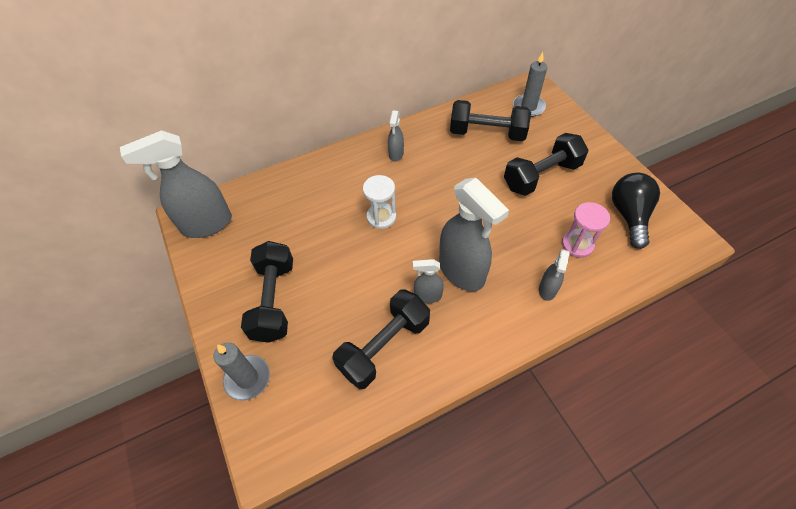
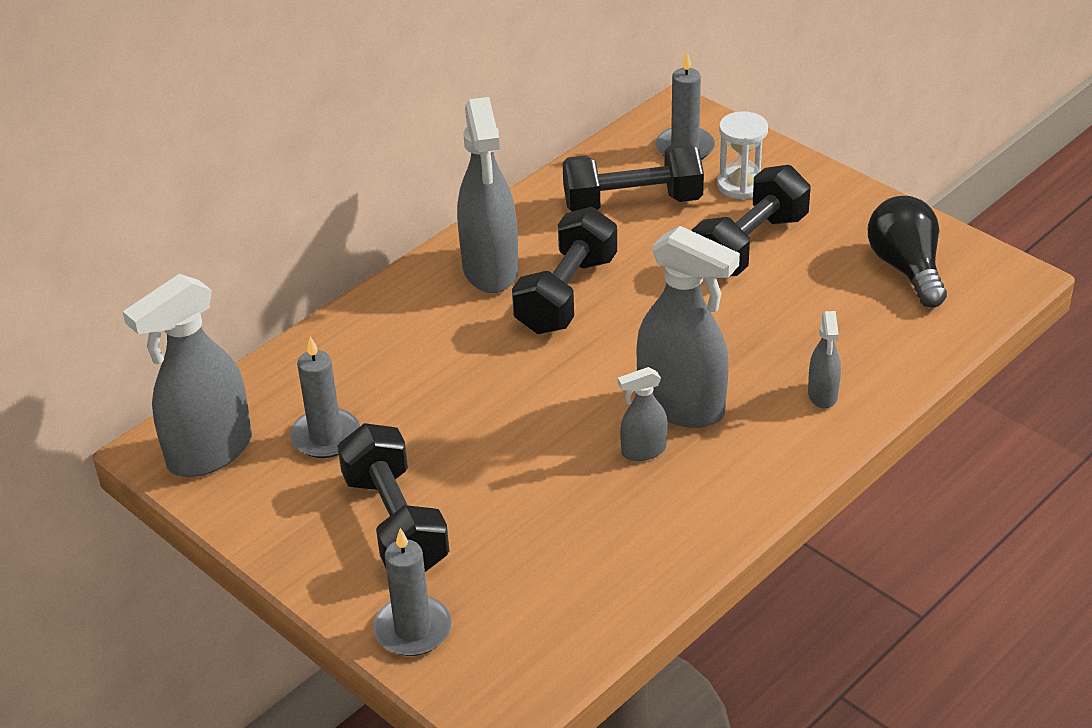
camera: 20 degrees left, 15 degrees down
black dumbbell [332,290,430,389] -> black dumbbell moved to [512,207,617,334]
white hourglass [363,175,397,229] -> white hourglass moved to [717,111,768,199]
grey spray bottle [388,111,404,162] -> grey spray bottle [457,97,519,293], size x2.05
pink hourglass [562,202,610,258] -> none
none -> grey candle [290,336,360,458]

